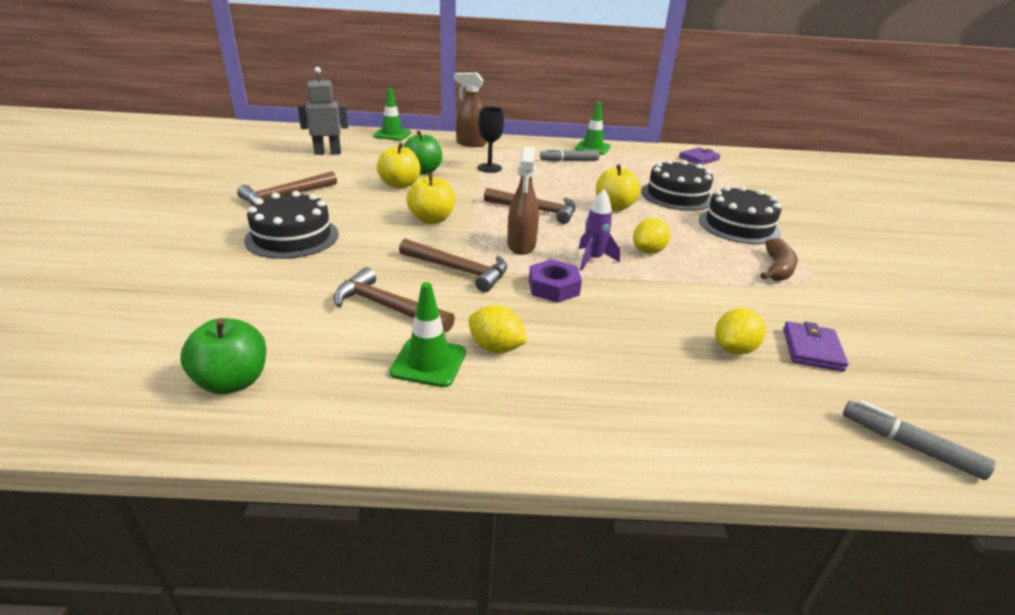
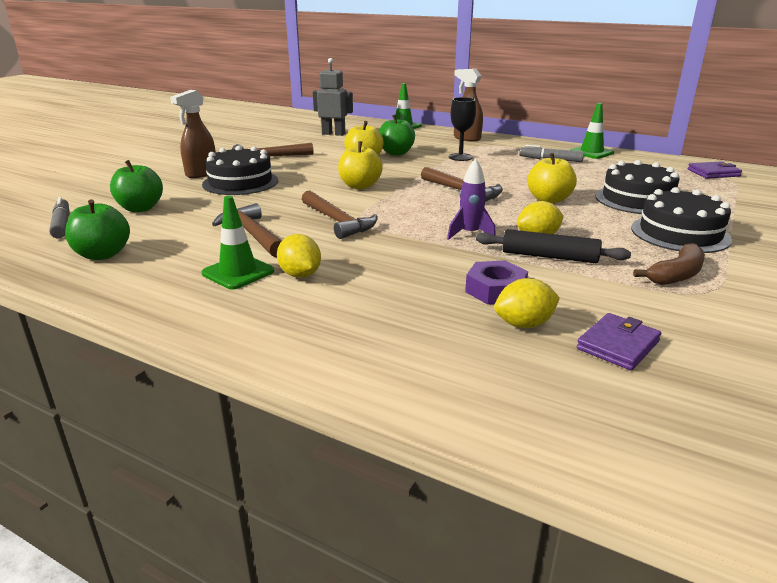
camera: 30 degrees right, 5 degrees down
brown spray bottle [507,147,539,255] -> brown spray bottle moved to [170,90,216,178]
purple nut [529,259,582,303] -> purple nut moved to [465,260,528,305]
grey marker [843,400,996,480] -> grey marker moved to [49,197,70,238]
none -> green apple [110,160,163,212]
none -> black rolling pin [476,229,631,263]

